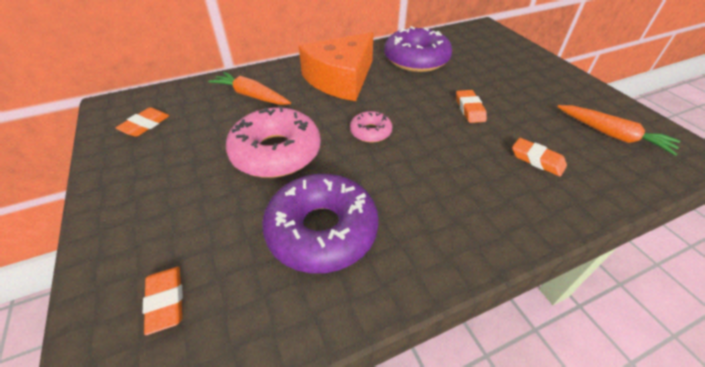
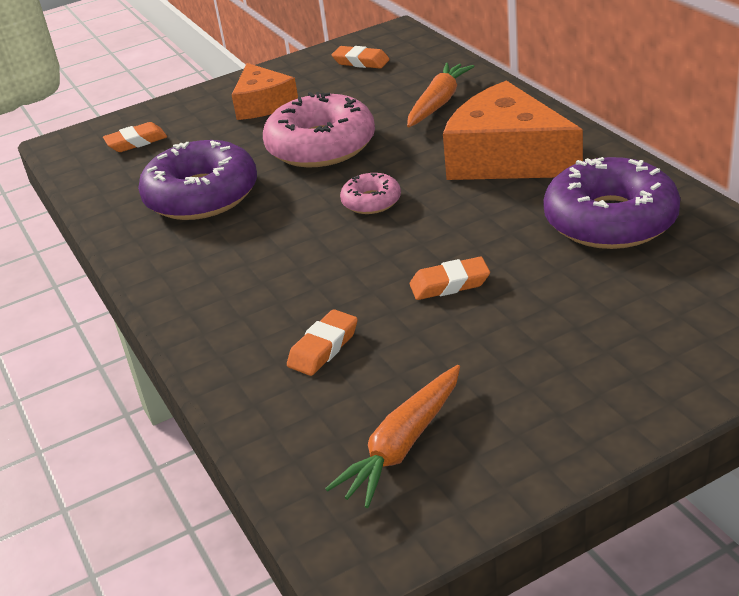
camera: 90 degrees right, 10 degrees down
none -> orange cheese [232,63,298,120]

